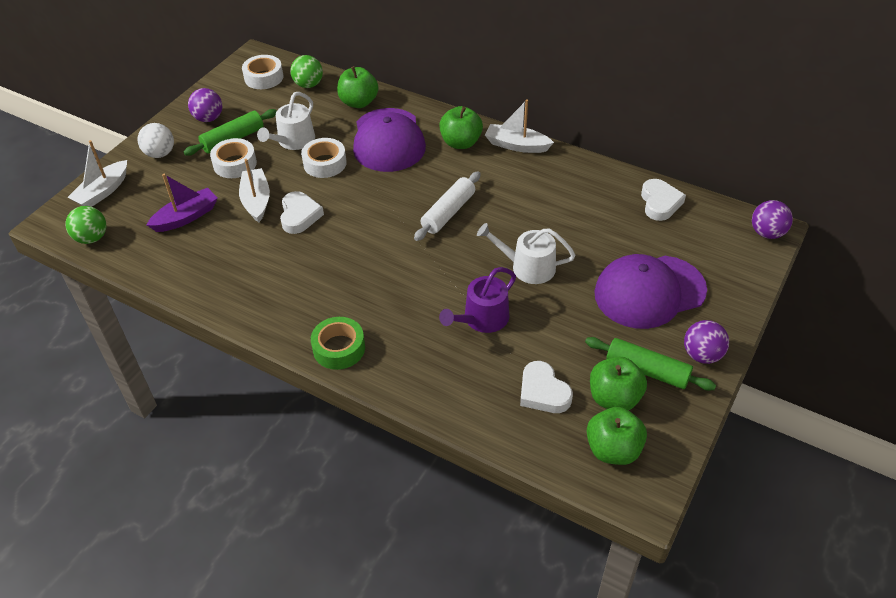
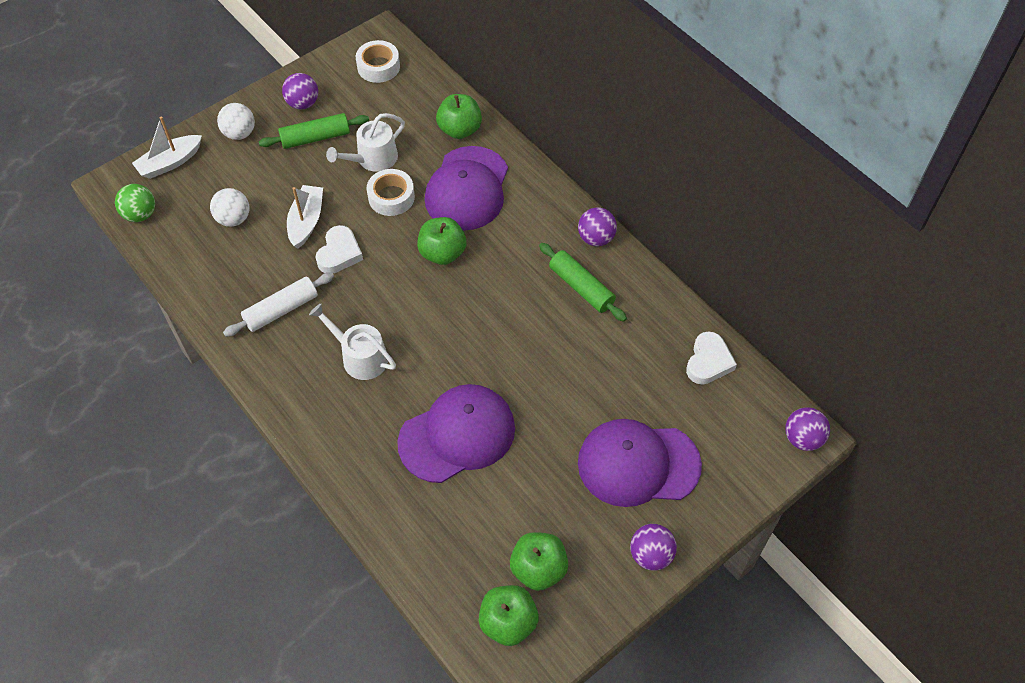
camera: 20 degrees right, 10 degrees up
purple boat [147,174,218,232] -> white ball [210,188,250,227]
white tape [210,138,257,178] -> none
green ball [290,55,323,88] -> none
green tape [311,317,365,370] -> none
white rolling pin [414,171,481,241] -> white rolling pin moved to [223,272,334,337]
green apple [439,106,483,149] -> green apple moved to [417,217,467,265]
purple watering can [439,267,516,333] -> purple cap [397,384,515,483]
white watering can [477,223,575,284] -> white watering can moved to [309,303,396,380]
white boat [485,99,554,153] -> purple ball [578,207,617,246]
white heart [520,361,573,413] -> none
green rolling pin [585,337,716,391] -> green rolling pin moved to [539,243,627,322]

